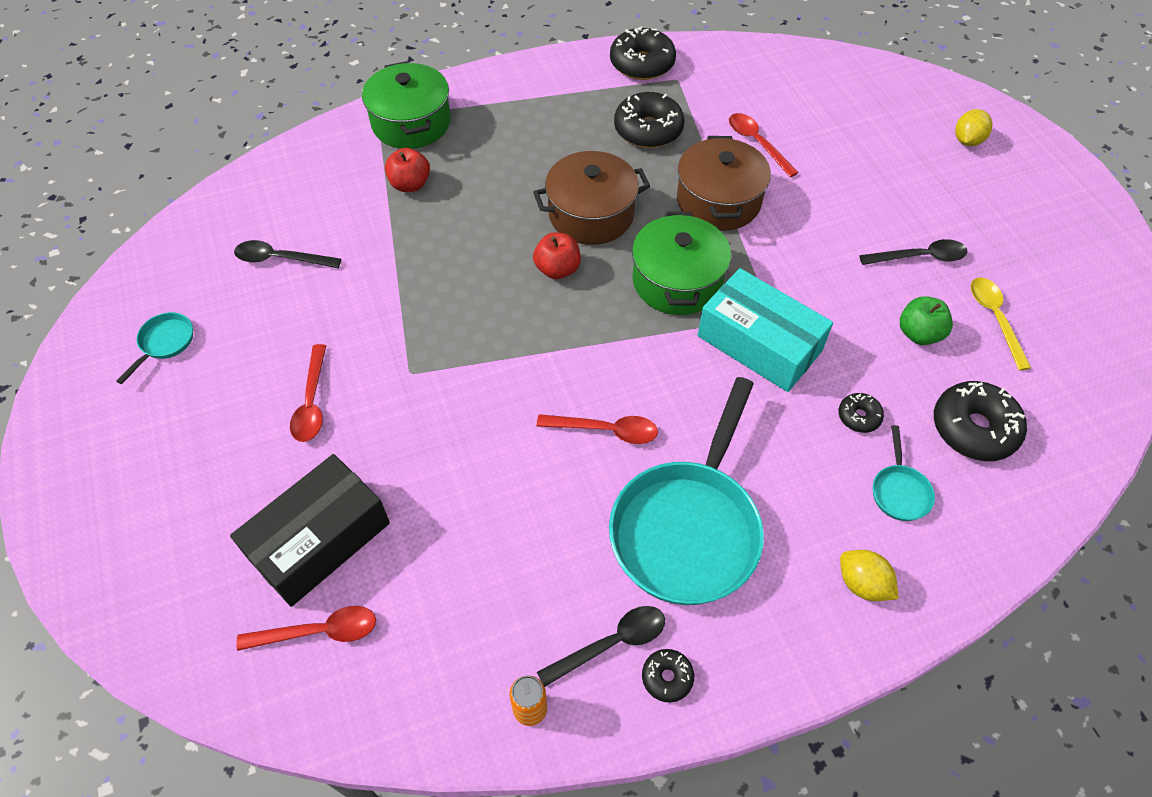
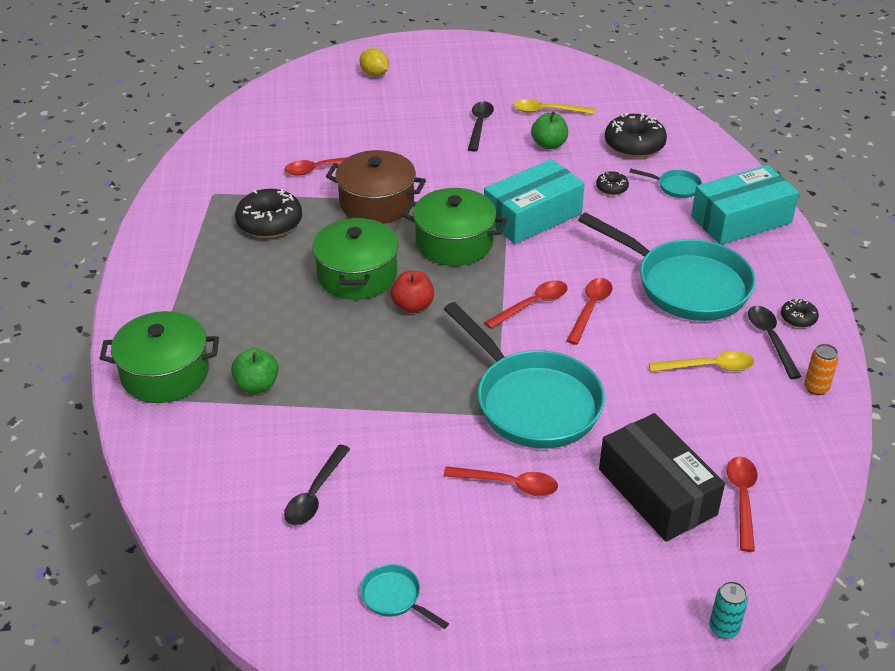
camera: 75 degrees left, 15 degrees down
red apple [385,148,430,192] -> green apple [231,348,279,393]
brown pot [533,151,650,245] -> green pot [312,217,399,300]
black donut [610,26,676,80] -> none
yellow lemon [840,550,899,601] -> turquoise box [691,165,799,245]
none -> turquoise pan [444,302,605,449]
none -> red spoon [484,280,568,329]
none -> yellow spoon [649,351,754,372]
none -> turquoise can [709,581,748,639]

